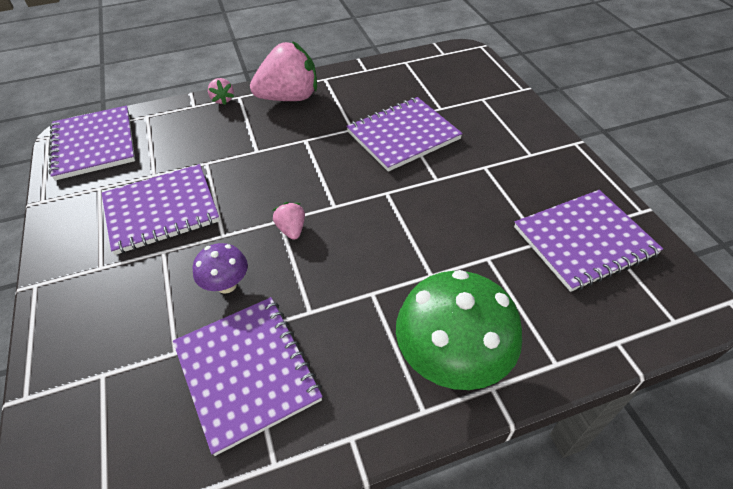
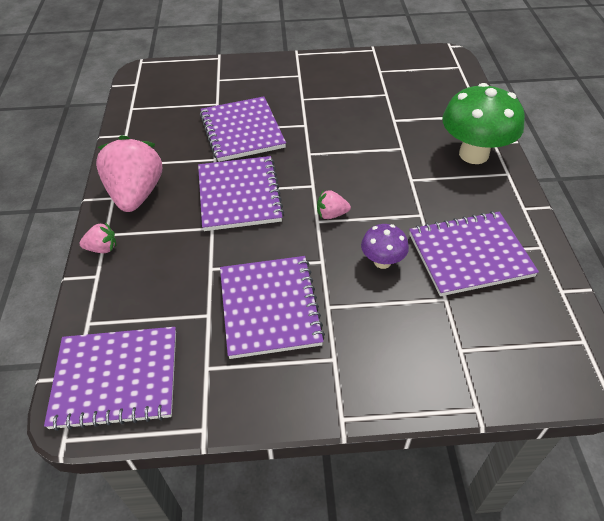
camera: 75 degrees left, 0 degrees up
purple notebook [514,190,663,292] -> purple notebook moved to [198,156,284,231]

